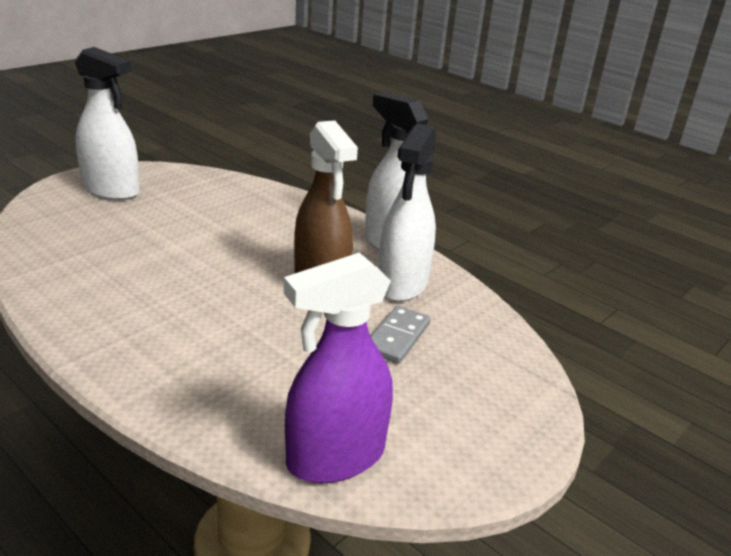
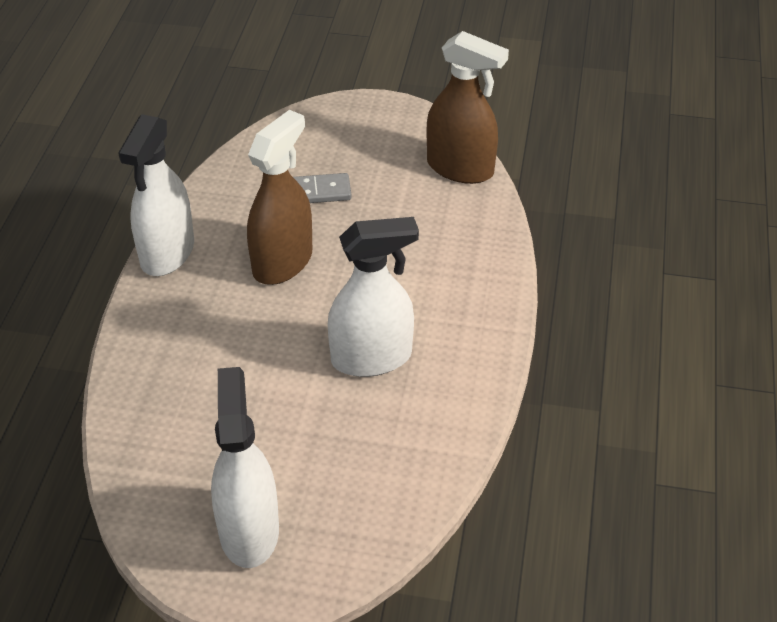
camera: 120 degrees left, 15 degrees up
purple spray bottle [284,253,393,483] -> brown spray bottle [427,31,509,184]
white spray bottle [378,123,436,302] -> white spray bottle moved to [328,217,419,377]

